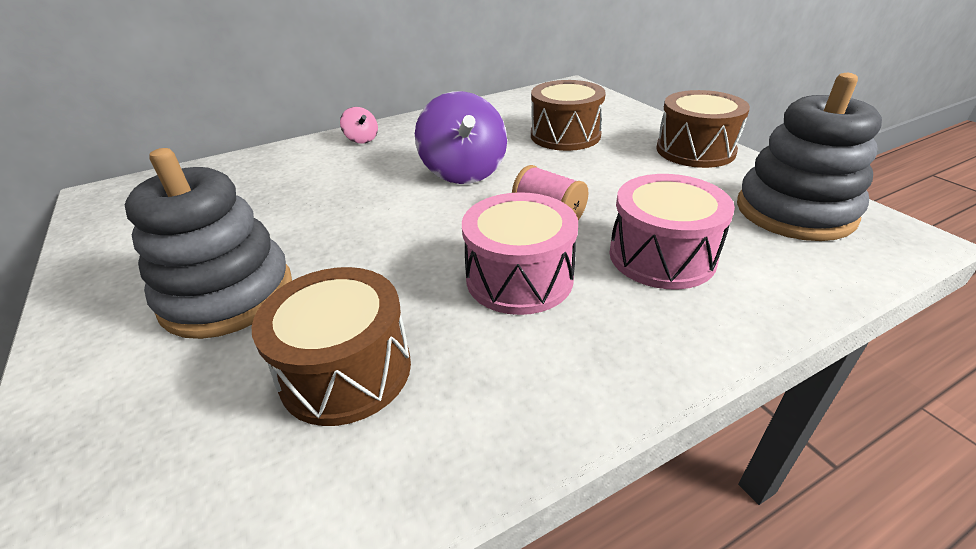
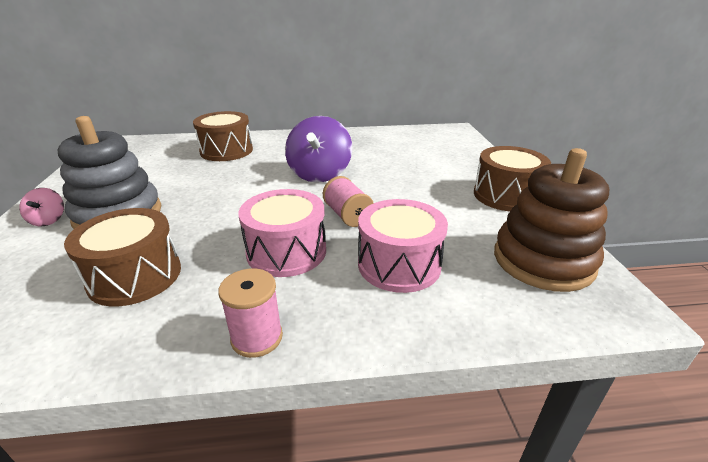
camera: 20 degrees right, 5 degrees down
pink spinning top [340,107,378,144] -> pink spinning top moved to [19,188,64,226]
brown drum [531,80,606,151] -> brown drum moved to [193,111,253,161]
grey stacking toy [737,73,882,241] -> brown stacking toy [494,148,609,292]
none -> pink spool [218,269,283,358]

